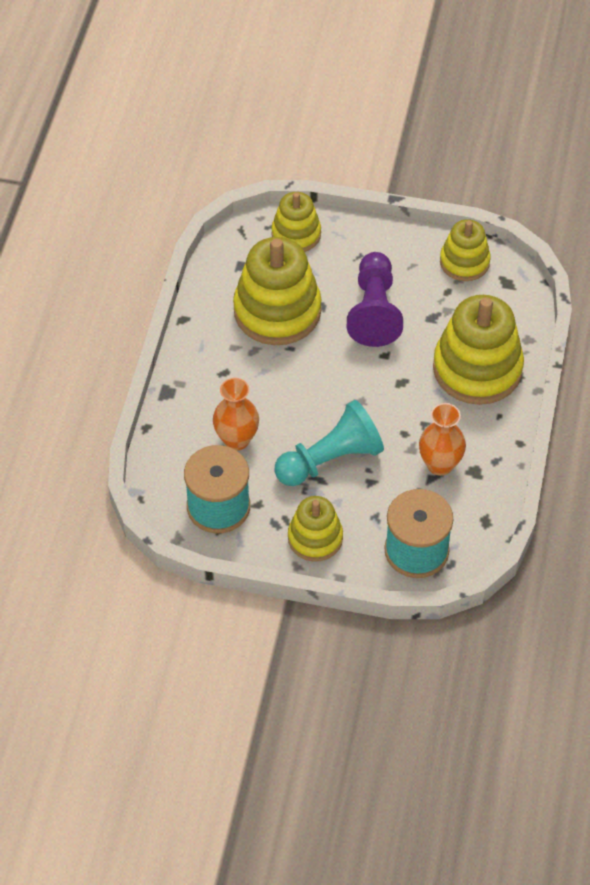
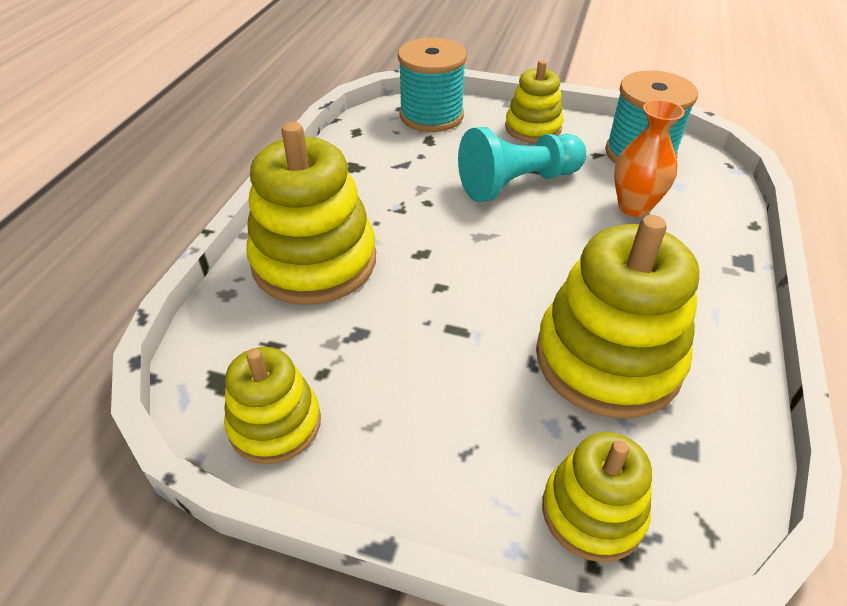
camera: 175 degrees left, 10 degrees down
purple pawn [347,252,403,347] -> none
orange vase [419,403,466,476] -> none

